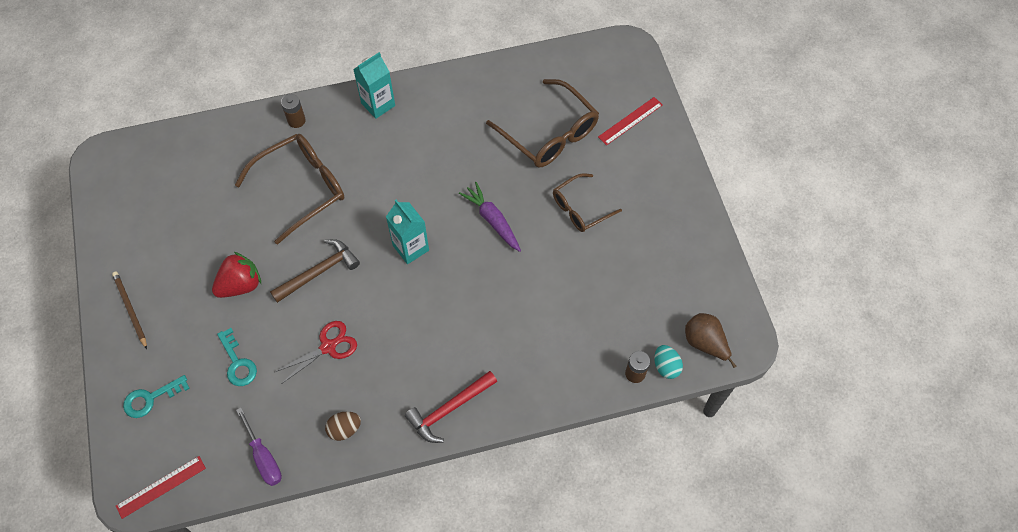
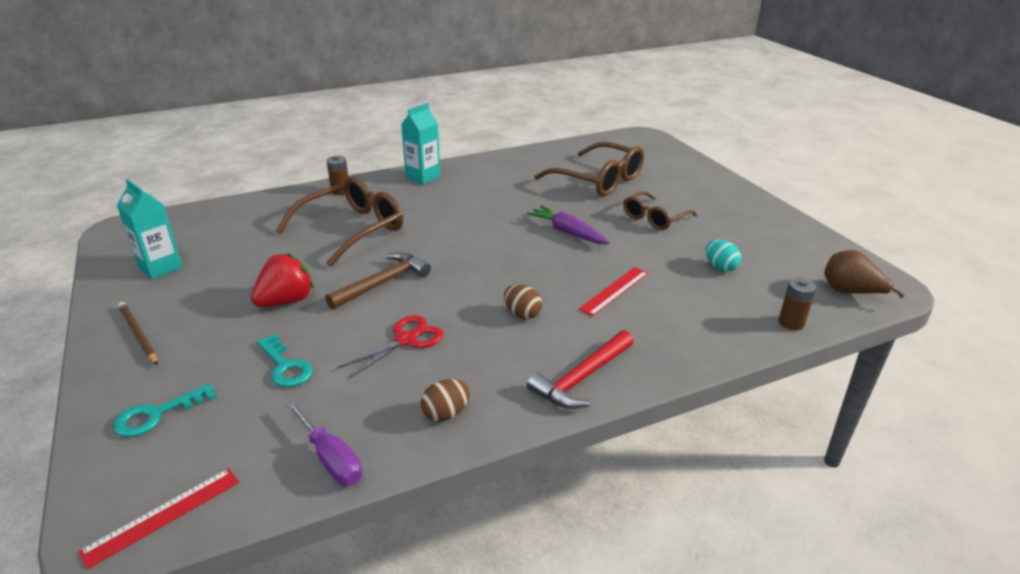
camera: 10 degrees left, 30 degrees down
turquoise carton [386,200,429,264] -> turquoise carton moved to [117,179,183,279]
red ruler [598,97,662,145] -> red ruler moved to [578,267,648,316]
turquoise egg [654,345,683,379] -> turquoise egg moved to [706,240,741,272]
none -> brown egg [504,284,542,319]

